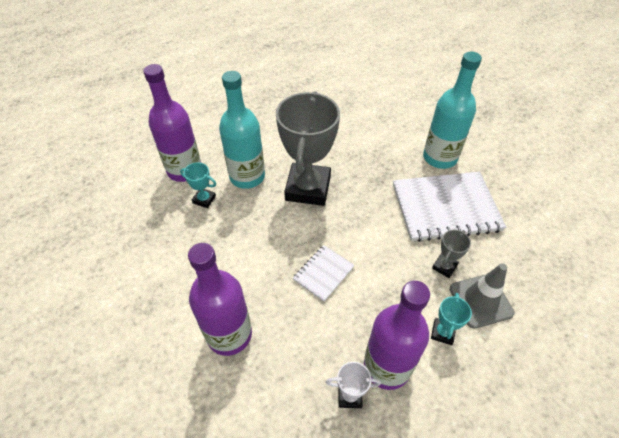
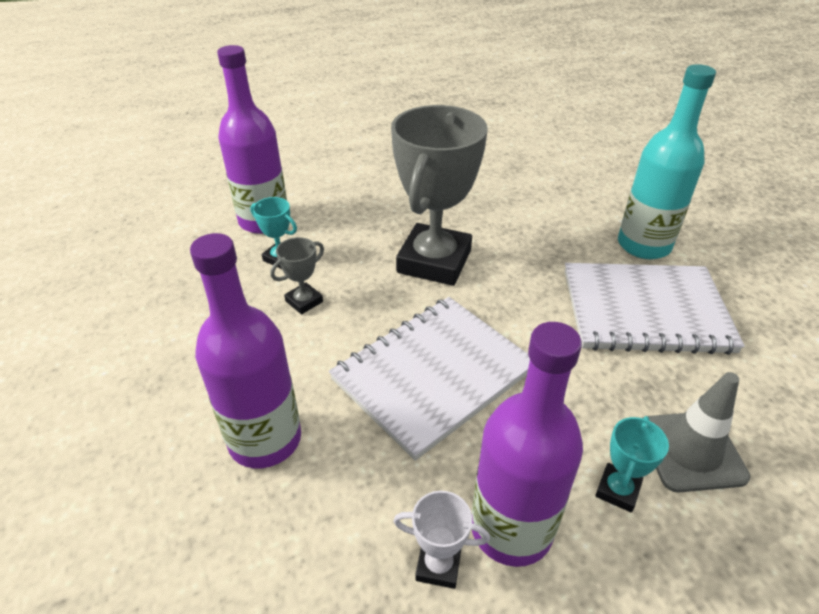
camera: 10 degrees right, 10 degrees down
turquoise bottle [219,71,265,189] -> none
white notebook [293,245,355,302] -> white notebook [329,297,530,461], size x2.04
grey trophy [432,230,471,278] -> grey trophy moved to [270,237,324,314]

